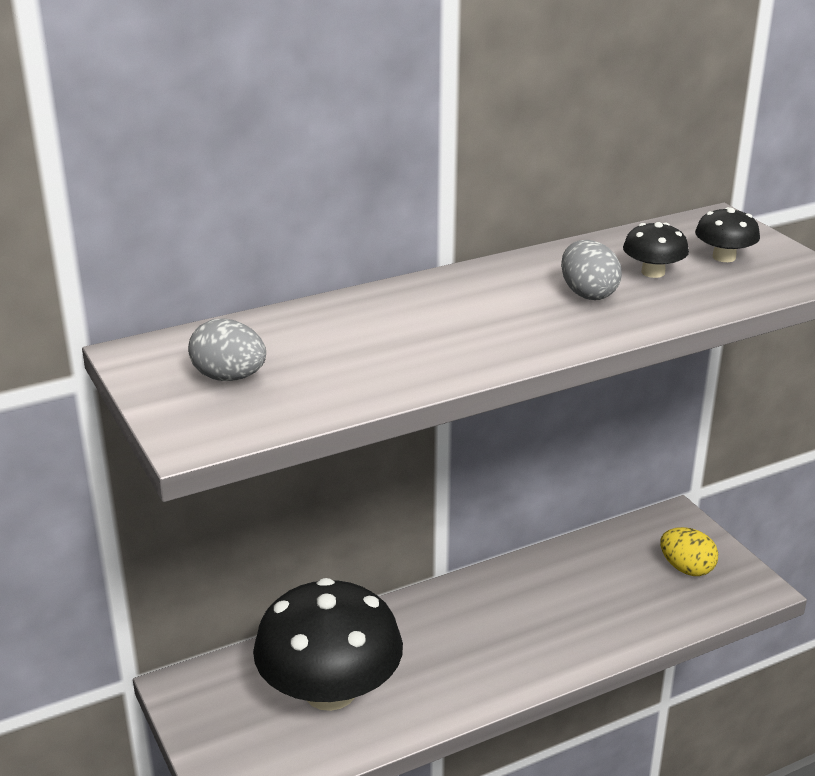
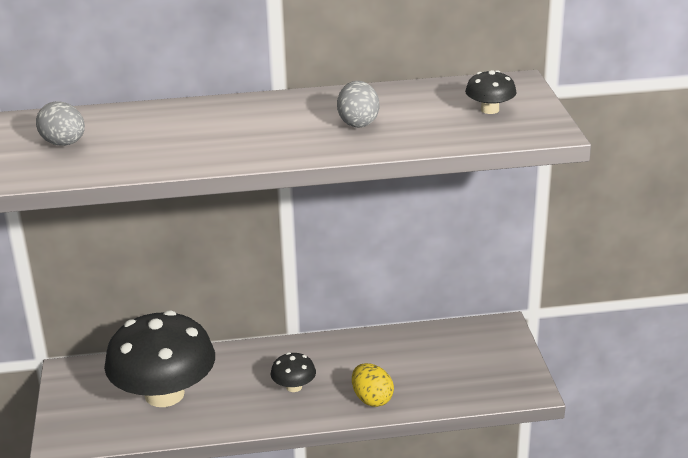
camera: 20 degrees right, 0 degrees up
black mushroom [623,222,689,278] -> black mushroom moved to [271,352,316,392]
yellow egg [660,527,718,576] -> yellow egg moved to [352,363,394,407]

